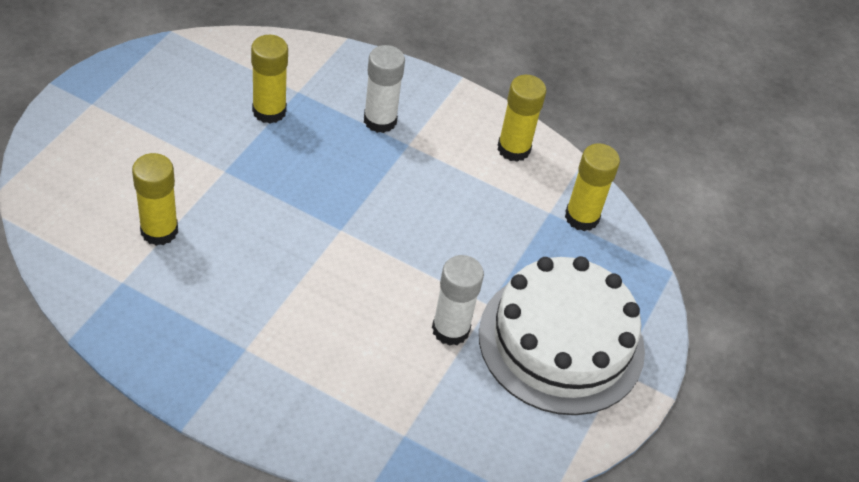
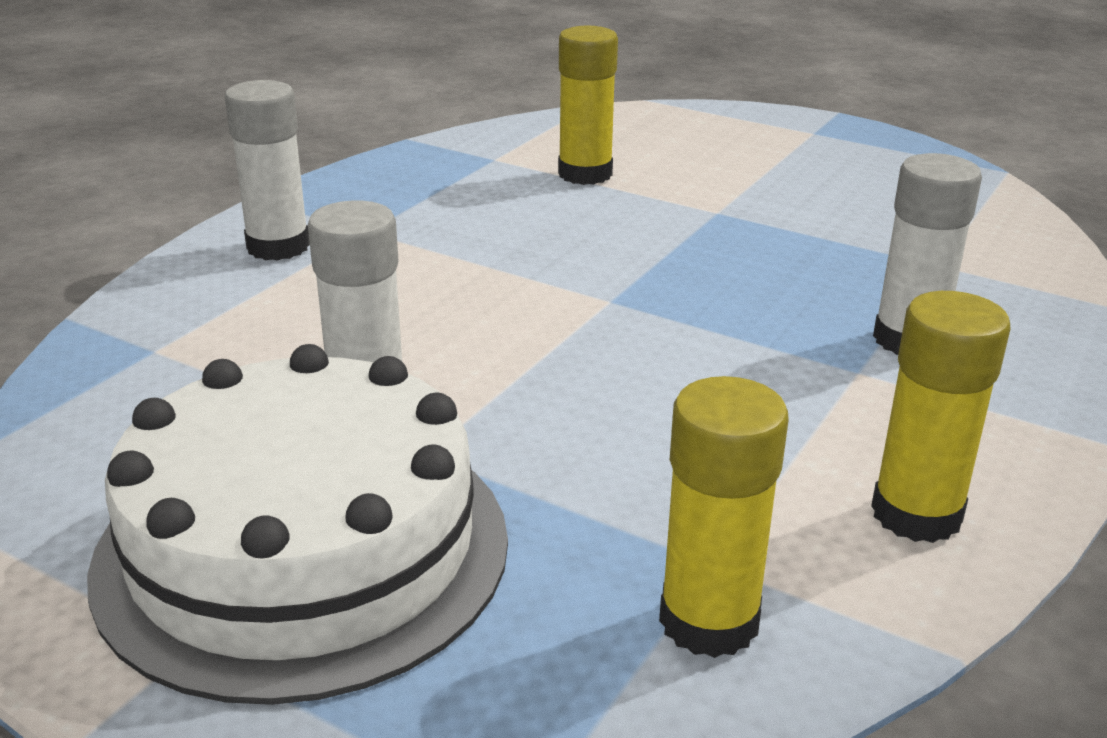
camera: 100 degrees right, 20 degrees down
yellow glue stick [251,35,288,124] -> none
none -> white glue stick [225,80,310,261]

